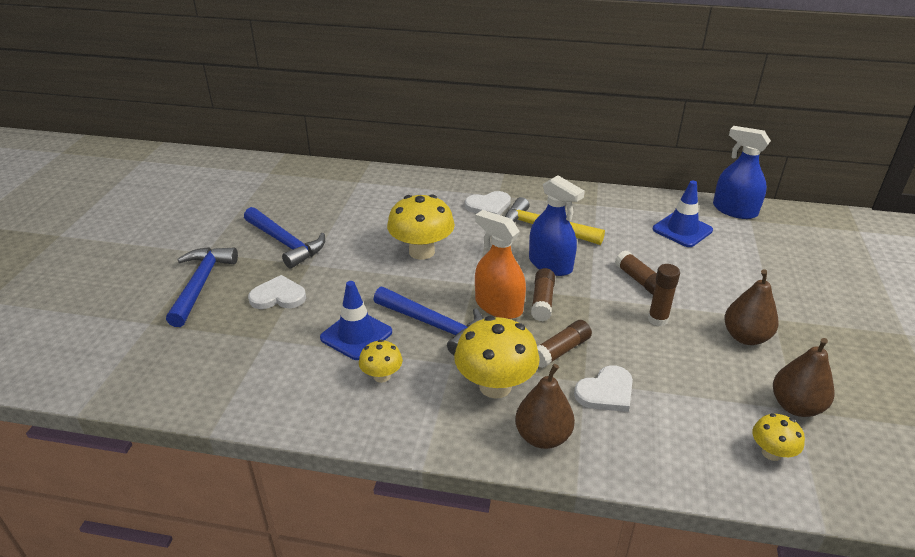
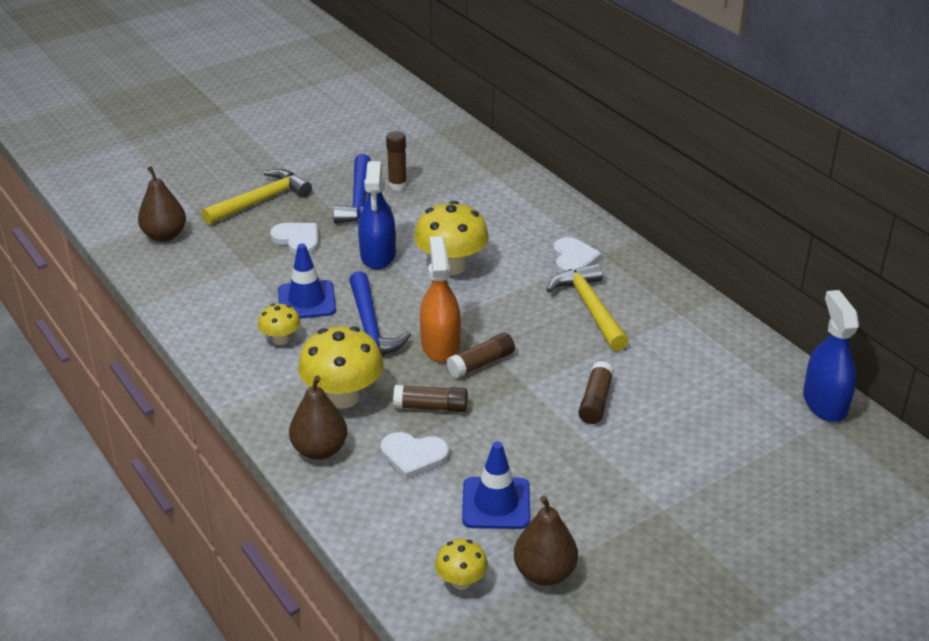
camera: 45 degrees right, 0 degrees up
blue hammer [166,247,238,327] -> yellow hammer [202,169,312,225]
white heart [465,191,511,215] -> white heart turned 120 degrees counterclockwise [553,237,602,273]
blue spray bottle [529,175,585,276] -> blue spray bottle moved to [358,161,396,269]
brown glue stick [648,264,680,326] -> brown glue stick moved to [386,131,407,191]
blue traffic cone [653,180,713,247] -> blue traffic cone moved to [462,442,530,529]
brown pear [724,269,779,345] -> brown pear moved to [138,166,186,242]

